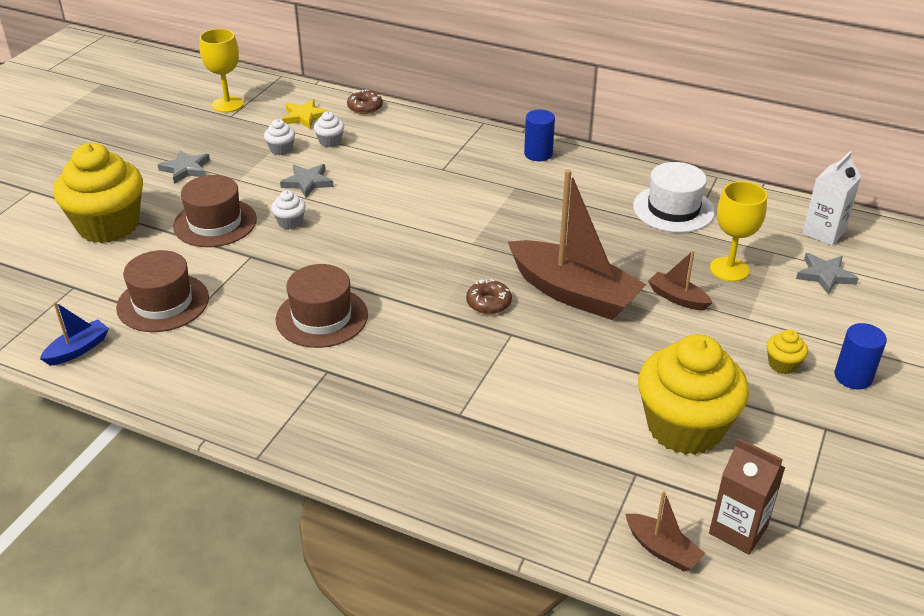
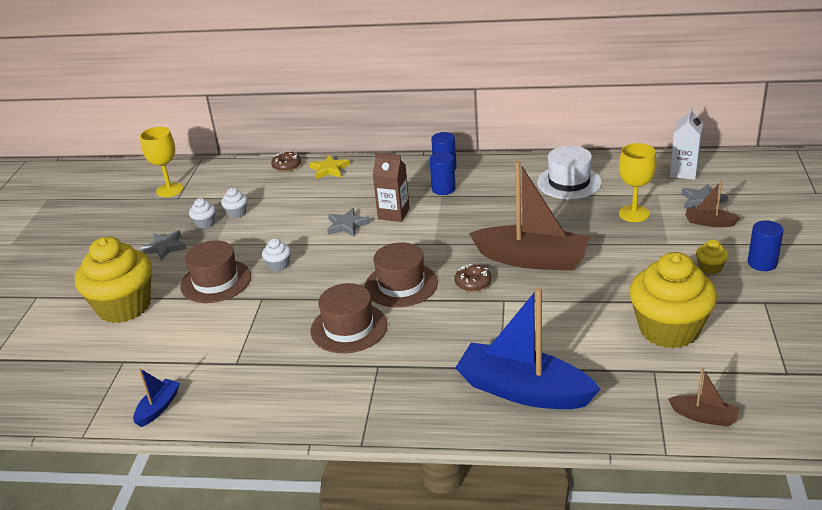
camera: 15 degrees left, 5 degrees down
brown hat [116,250,209,332] -> brown hat moved to [365,242,438,307]
grey star [280,164,334,198] -> grey star moved to [327,208,370,237]
yellow star [282,99,328,129] -> yellow star moved to [309,155,350,179]
white cupcake [314,111,344,147] -> white cupcake moved to [189,198,216,229]
brown boat [648,250,713,310] -> brown boat moved to [685,181,740,227]
brown carton [709,438,785,554] -> brown carton moved to [373,153,410,222]
none -> blue cylinder [429,152,456,195]
none -> blue boat [455,287,601,409]

